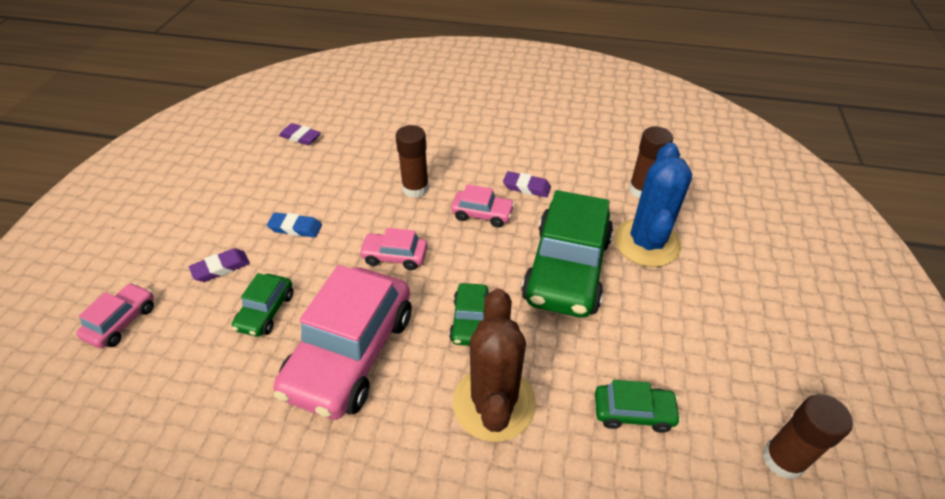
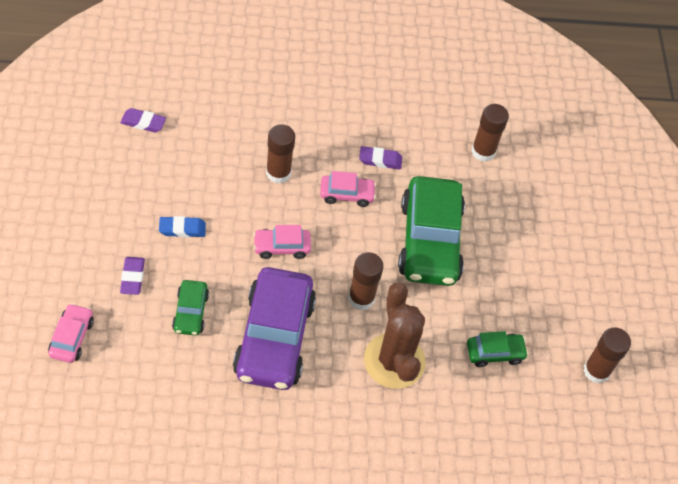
camera: 20 degrees left, 10 degrees up
purple eraser [189,248,250,282] -> purple eraser turned 45 degrees counterclockwise [120,257,145,295]
pink car [274,265,411,420] -> purple car [233,267,316,390]
green car [449,283,489,346] -> brown glue stick [348,252,384,310]
blue cactus [614,142,692,267] -> none

